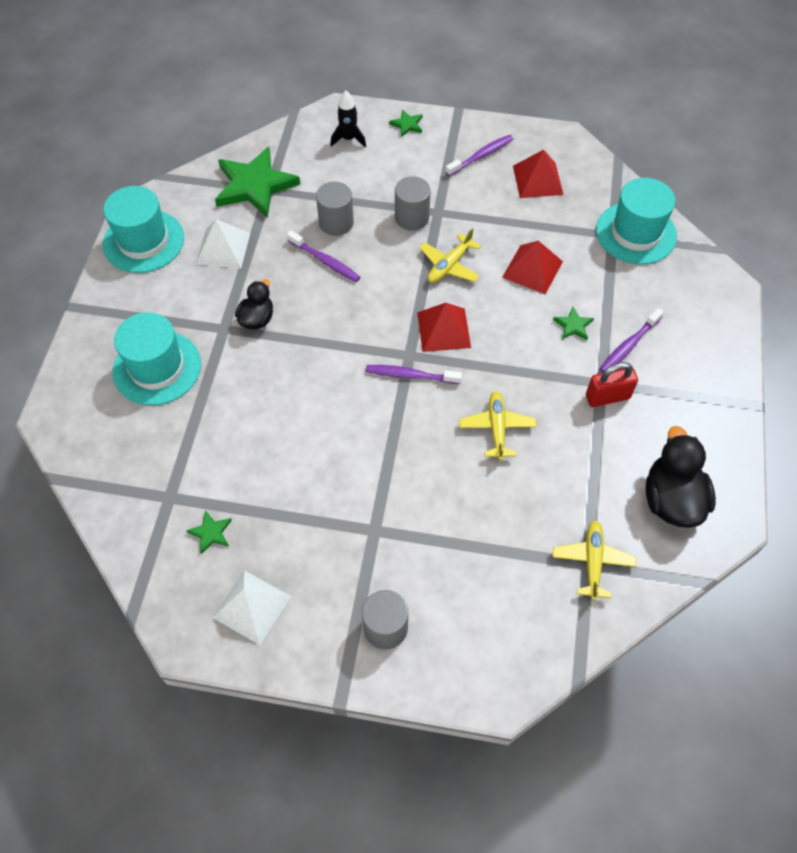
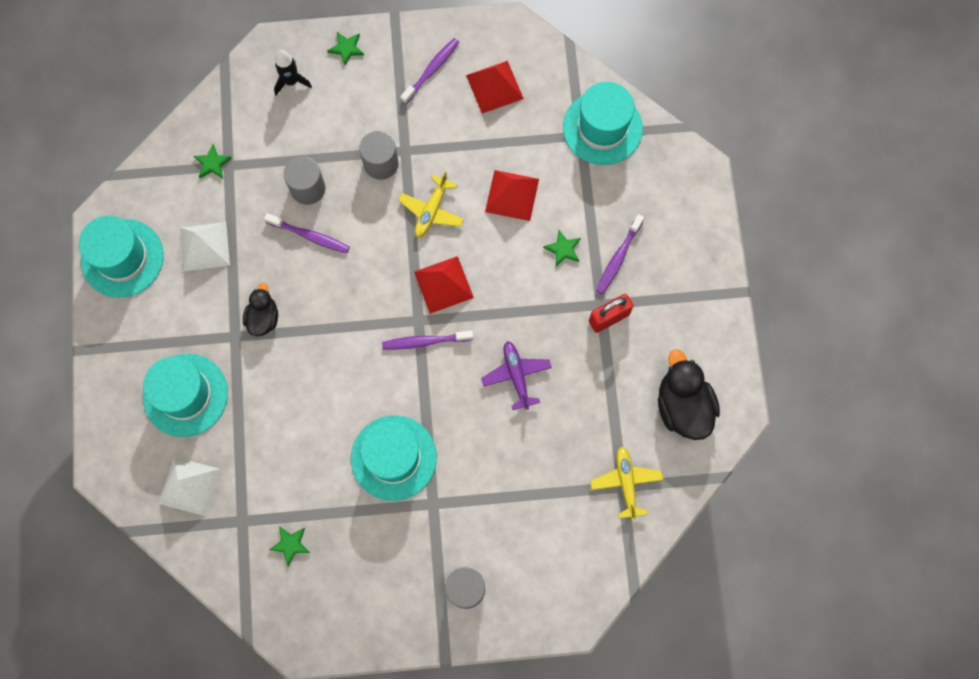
camera: 15 degrees left, 15 degrees up
white pyramid [212,570,291,645] -> white pyramid moved to [159,457,220,516]
green star [215,147,300,218] -> green star [193,144,232,179], size x0.42
yellow plane [459,391,537,460] -> purple plane [481,341,552,410]
none -> turquoise hat [351,416,437,501]

